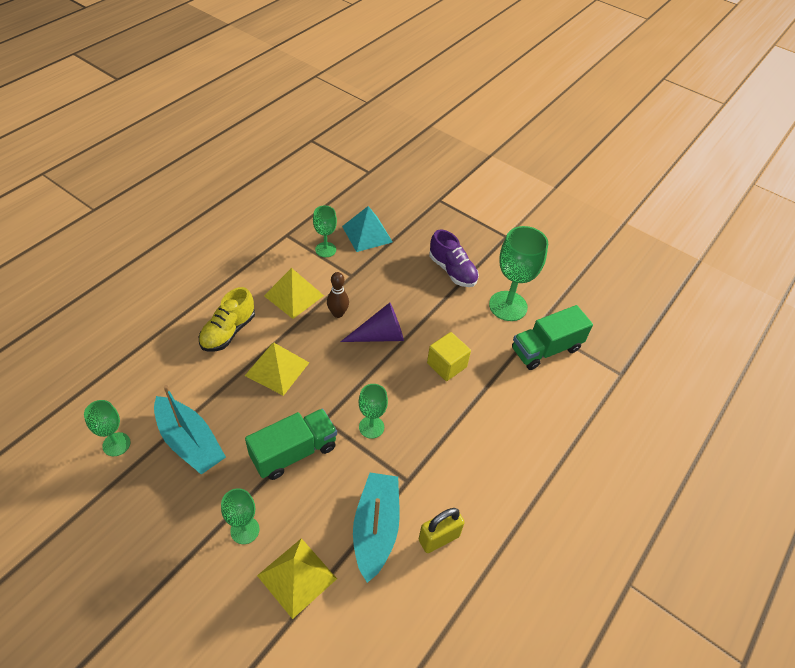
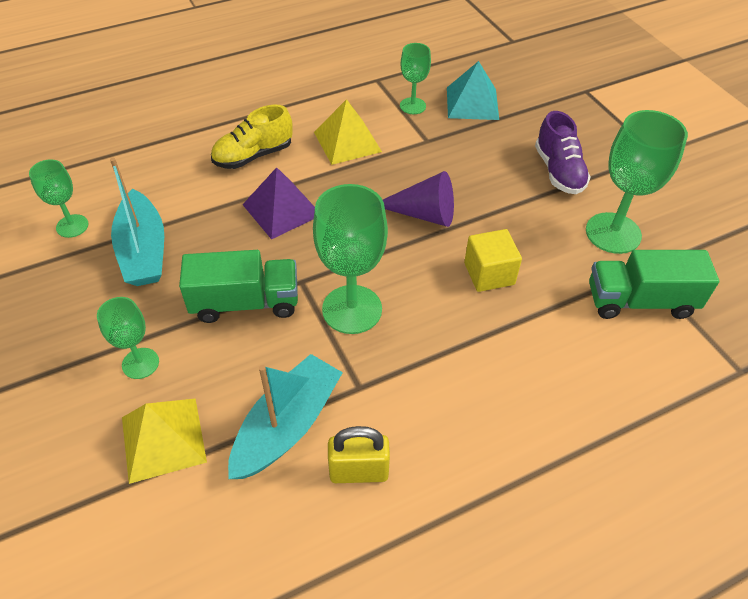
camera: 30 degrees right, 0 degrees up
yellow pyramid [245,342,309,396] -> purple pyramid [242,167,315,240]
brown bowling pin [327,272,349,318] -> none
green goblet [358,384,388,439] -> green goblet [313,184,388,334], size x1.76

